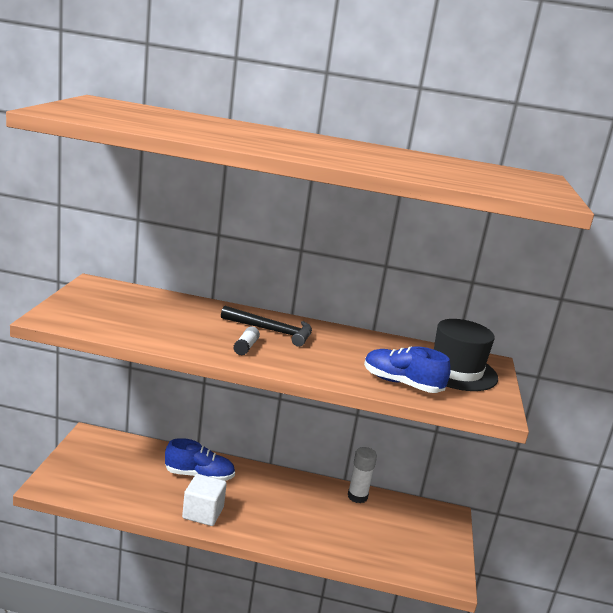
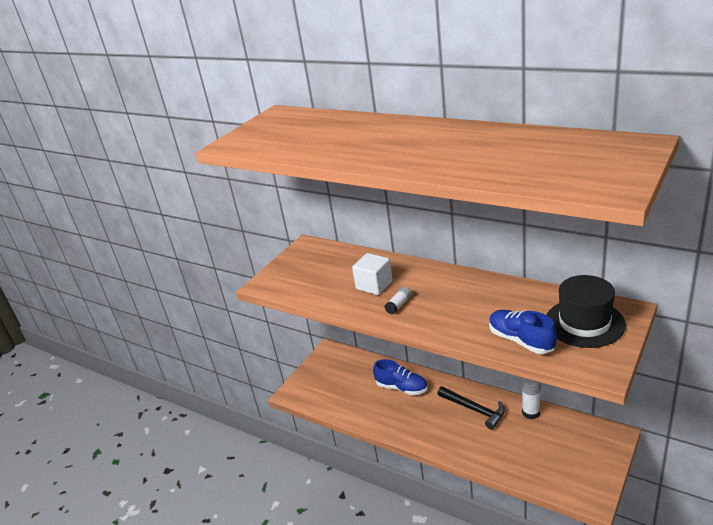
camera: 30 degrees right, 10 degrees up
white cube [182,474,227,526] -> white cube moved to [352,253,393,295]
black hammer [221,306,312,347] -> black hammer moved to [437,387,505,429]

